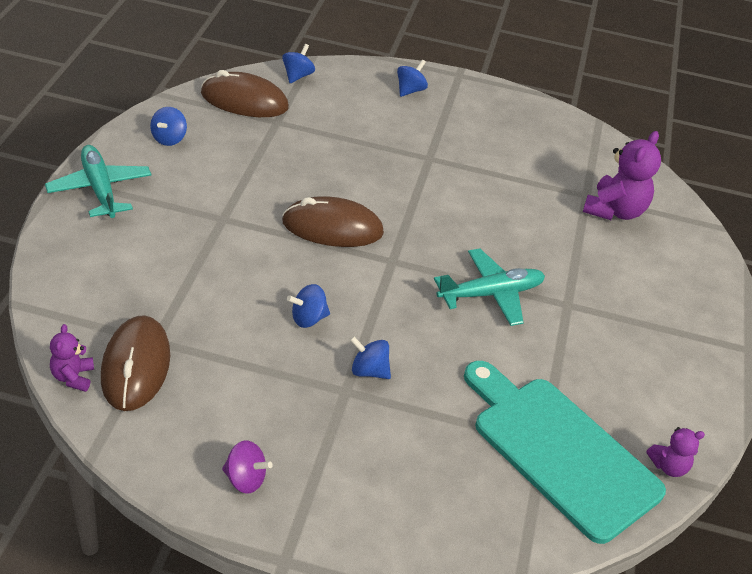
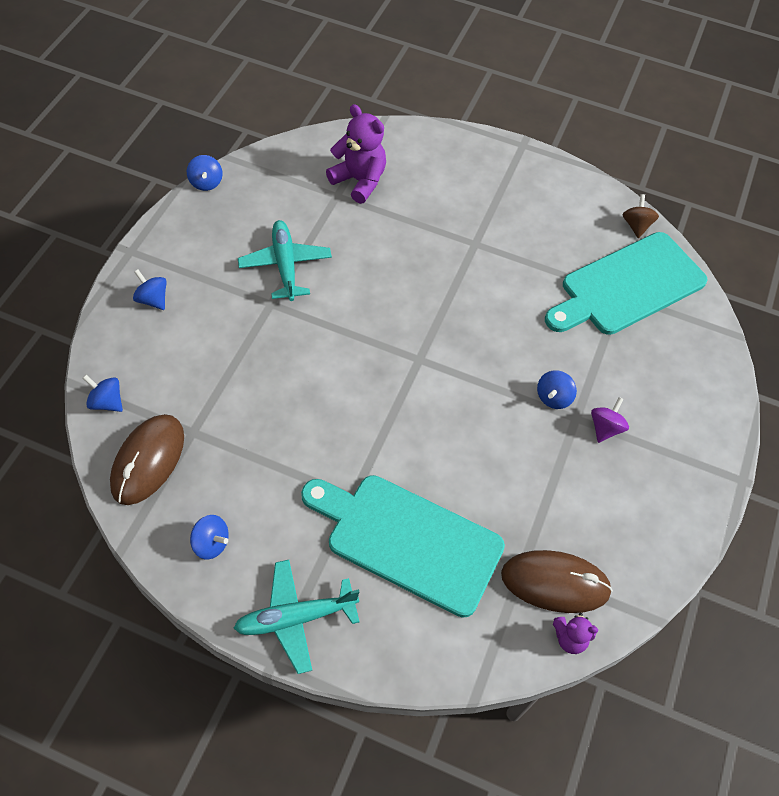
camera: 80 degrees left, 15 degrees up
purple spinning top [222,440,273,494] -> purple spinning top moved to [591,397,629,443]
brown mouse [282,196,384,247] -> none
blue spinning top [287,284,330,328] -> blue spinning top moved to [187,155,223,191]
turquoise plane [434,249,545,326] -> turquoise plane moved to [238,220,332,301]
purple teddy bear [646,427,705,477] -> brown spinning top [622,194,659,238]
none -> turquoise cutting board [301,475,505,618]

